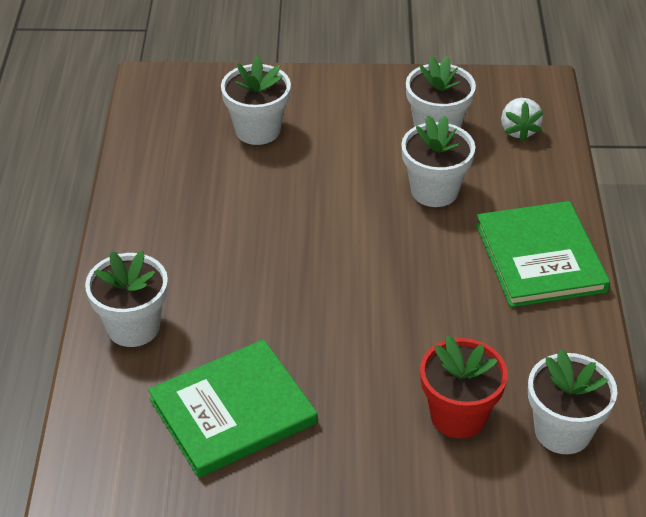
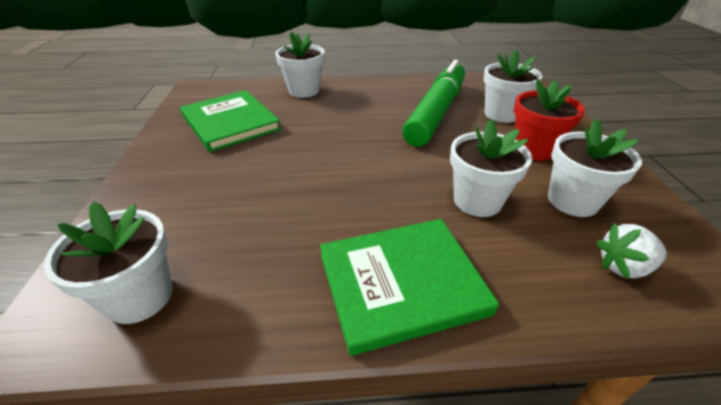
camera: 85 degrees right, 5 degrees down
red flower pot [420,335,508,438] -> red flower pot moved to [514,79,585,161]
none -> green marker [402,60,465,147]

